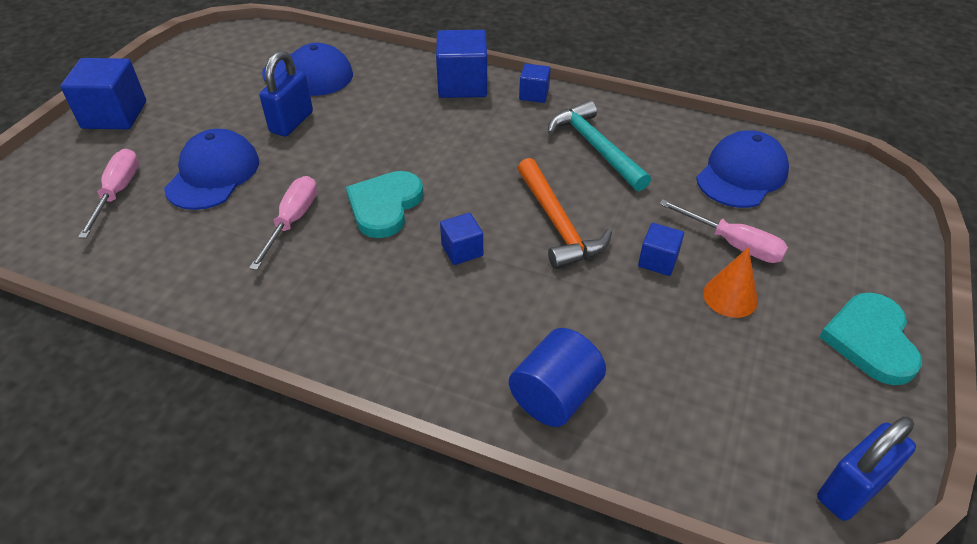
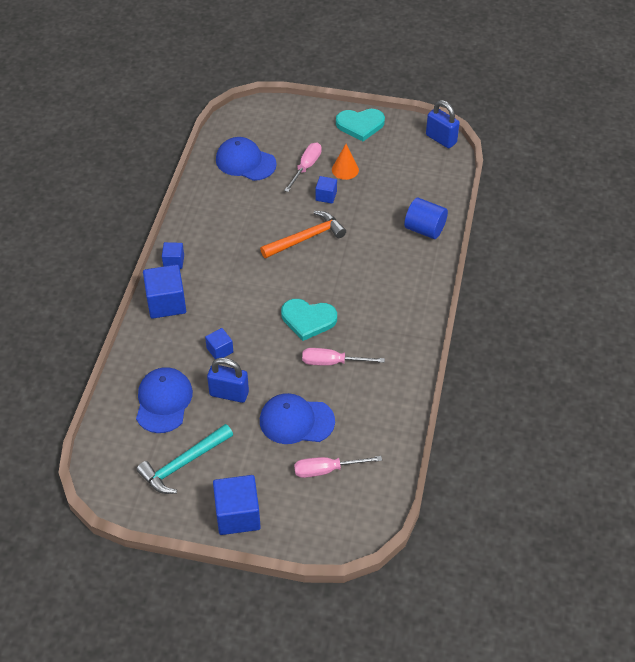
camera: 100 degrees left, 5 degrees up
blue cube [440,213,483,265] -> blue cube moved to [205,328,233,359]
turquoise hammer [548,100,651,191] -> turquoise hammer moved to [137,424,233,494]

